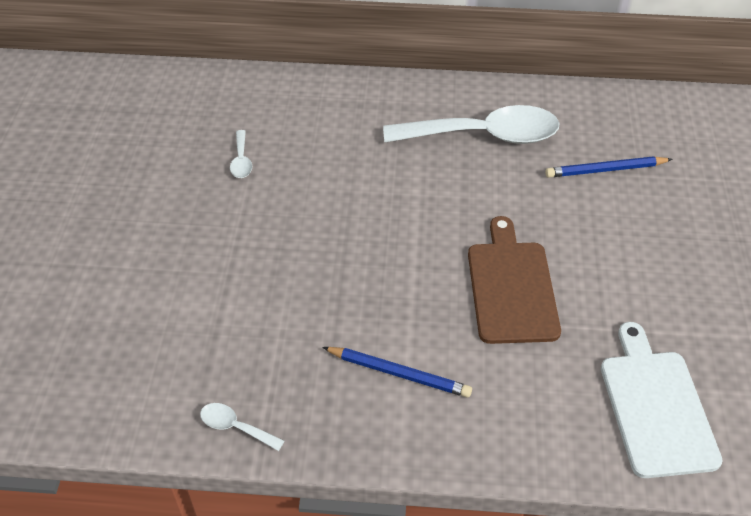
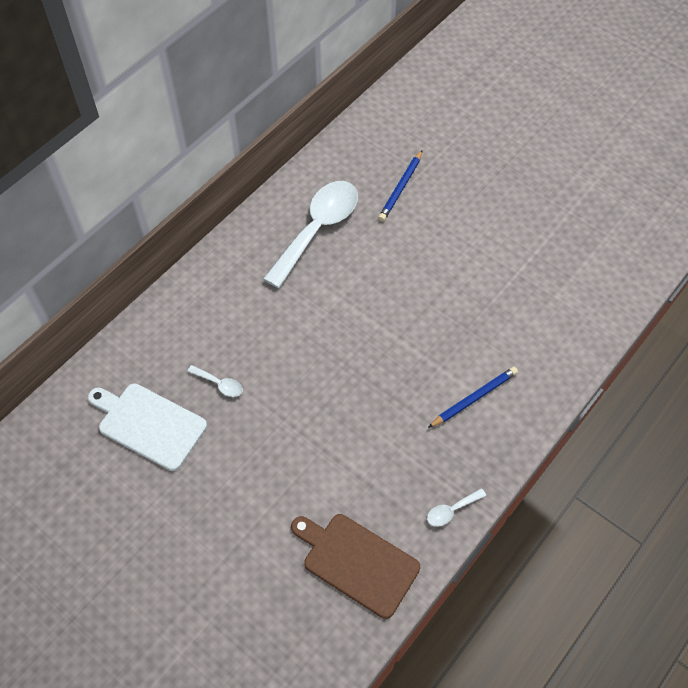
camera: 55 degrees left, 10 degrees up
brown cutting board [468,216,561,344] -> brown cutting board moved to [291,514,420,619]
white cutting board [601,322,722,478] -> white cutting board moved to [88,383,207,471]

